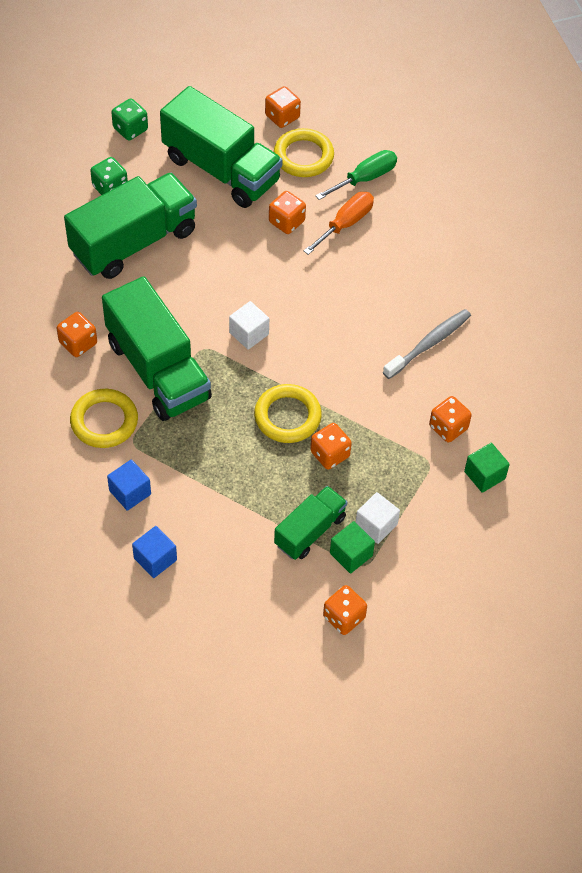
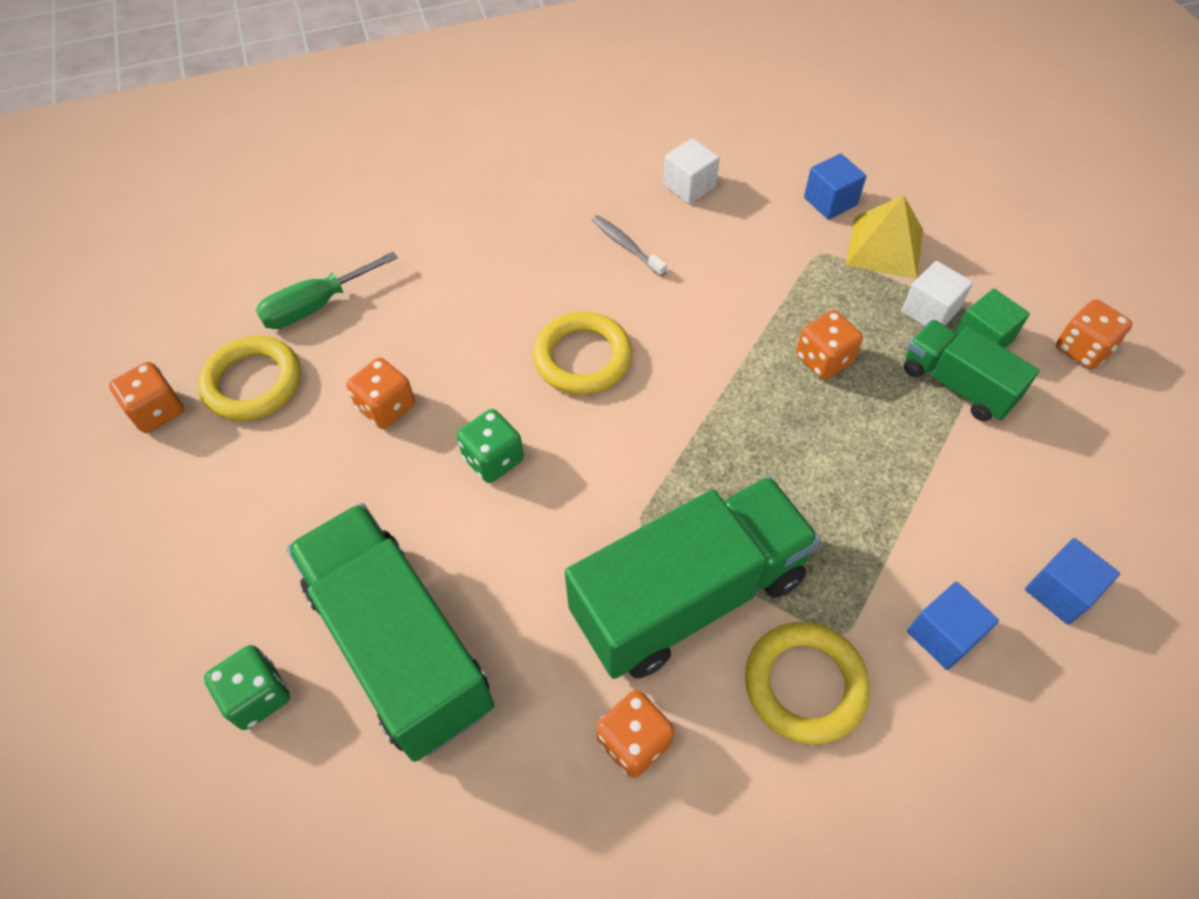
camera: 85 degrees left, 0 degrees up
green dice [111,98,148,141] -> green dice moved to [457,409,524,483]
green truck [160,86,283,208] -> none
white cube [229,301,269,350] -> white cube moved to [663,138,720,204]
yellow ring [254,384,322,443] -> yellow ring moved to [533,312,632,395]
orange screwdriver [304,192,374,255] -> none
green screwdriver [315,150,397,200] -> green screwdriver turned 90 degrees counterclockwise [256,252,398,329]
grey toothbrush [383,309,471,379] -> grey toothbrush [592,215,667,277], size x0.63
orange dice [429,396,472,442] -> none
green cube [464,443,510,493] -> blue cube [804,153,866,220]
none -> yellow pyramid [846,195,923,279]

